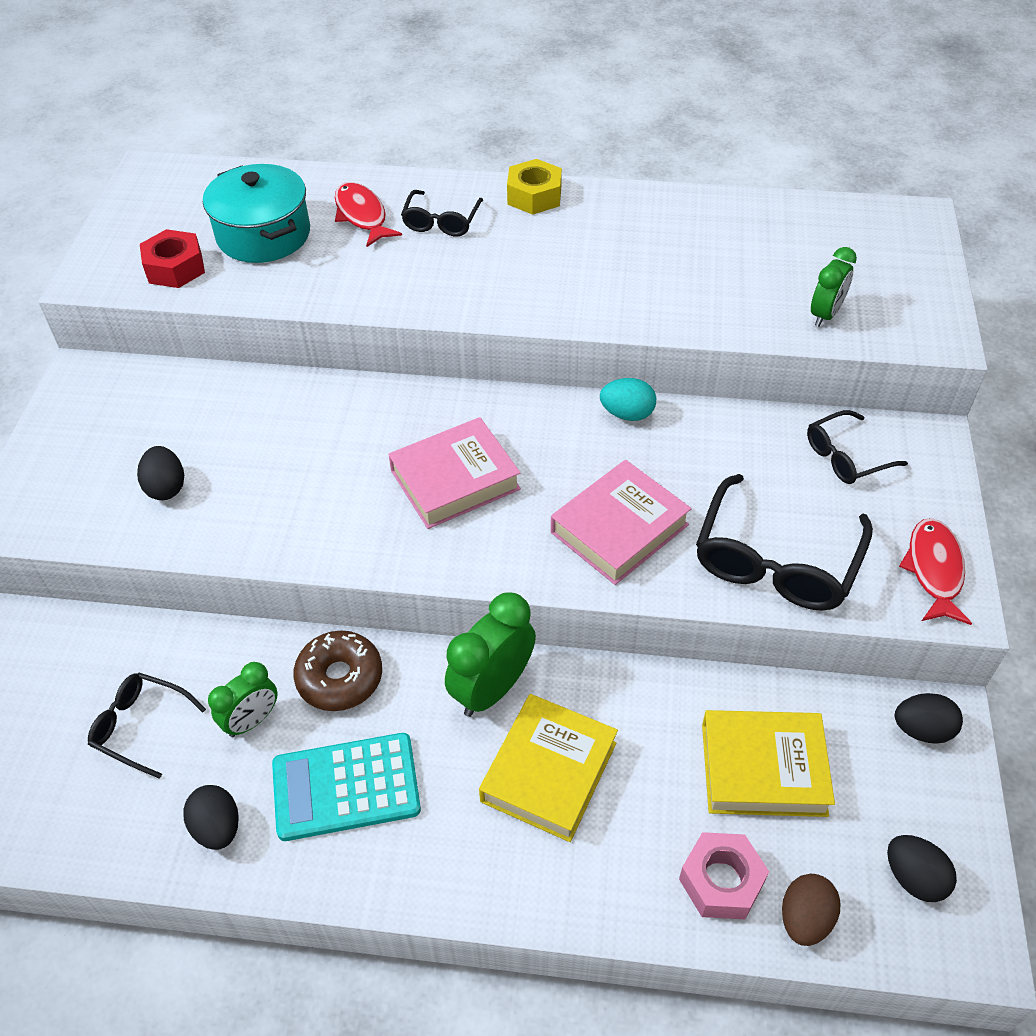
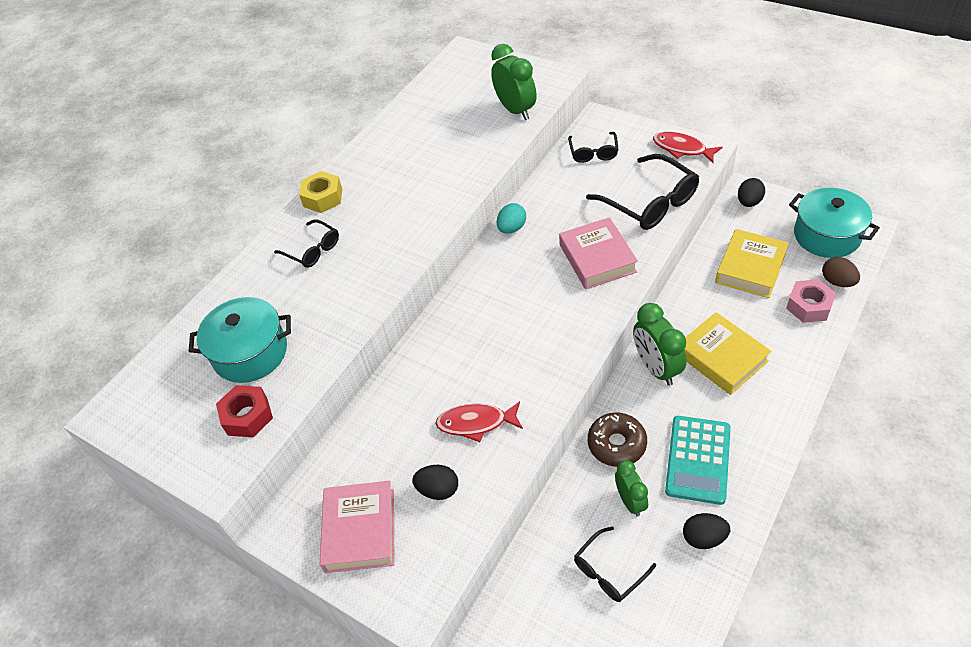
camera: 60 degrees left, 0 degrees up
red fish [335,182,402,247] -> red fish moved to [435,401,523,442]
pink book [388,417,521,529] -> pink book moved to [320,481,394,573]
green clock [811,247,857,327] -> green clock [491,44,536,120], size x1.58
black egg [887,835,957,902] -> turquoise pot [789,188,880,258]

